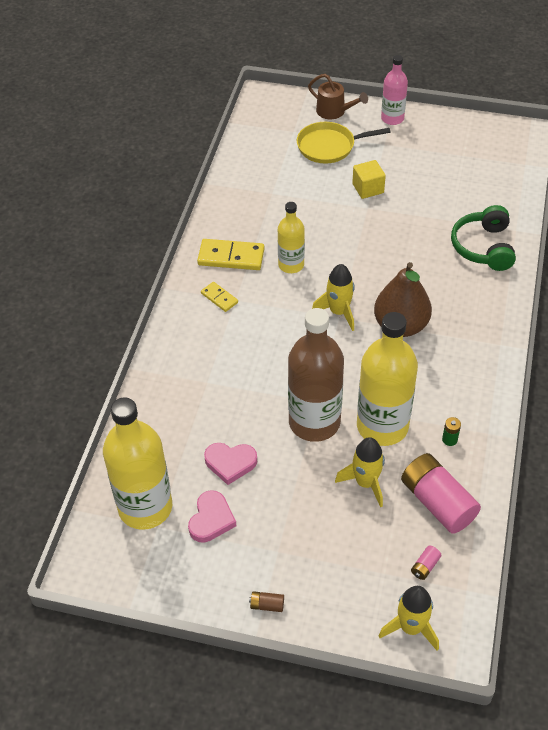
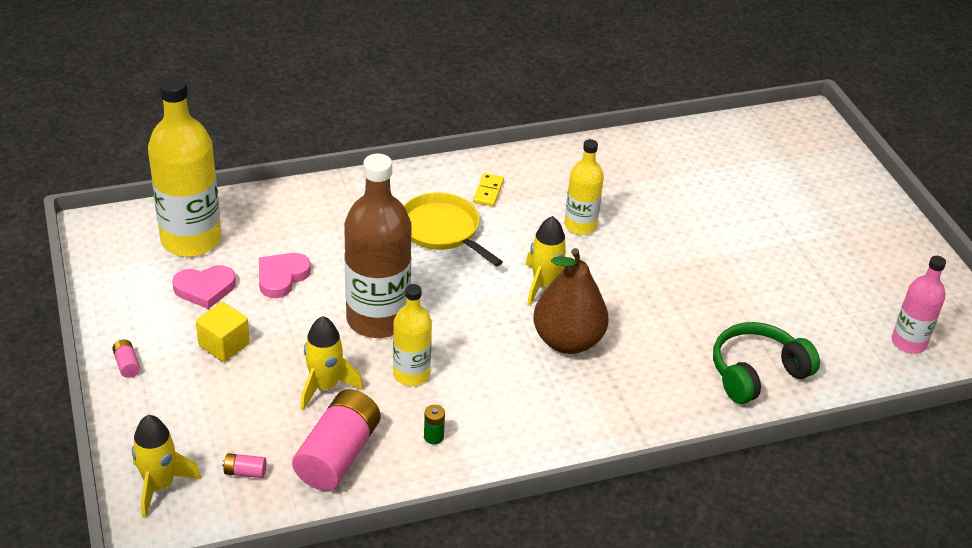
camera: 55 degrees right, 10 degrees down
yellow domino [197,239,265,270] -> none
pink heart [204,443,257,485] -> pink heart turned 60 degrees clockwise [259,253,311,298]
brown battery [249,591,284,612] -> pink battery [112,339,140,378]
yellow pan [297,122,391,164] -> yellow pan moved to [404,192,503,267]
brown watering can [308,74,368,119] -> none
yellow cube [352,160,386,199] -> yellow cube moved to [196,302,250,362]
yellow bottle [357,312,418,446] -> yellow bottle [393,284,432,386], size x0.56
pink bottle [381,55,408,125] -> pink bottle moved to [892,256,946,354]

